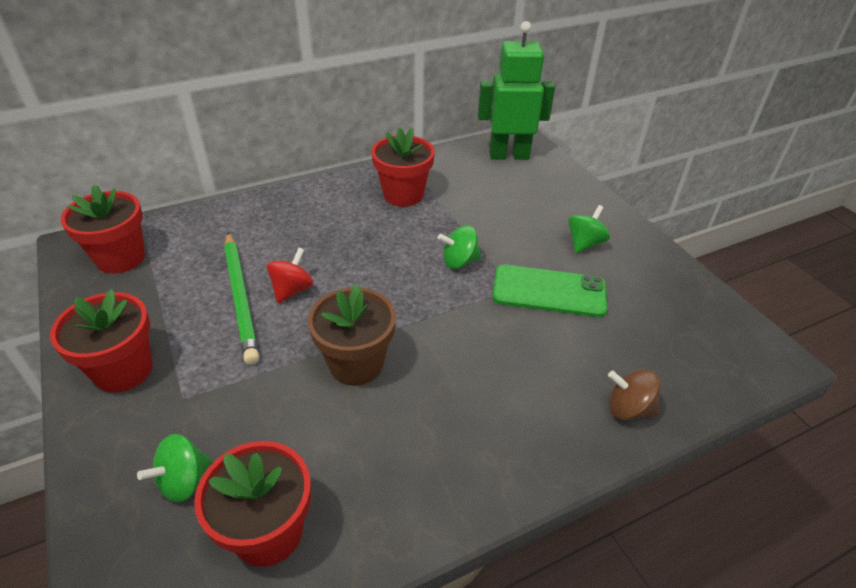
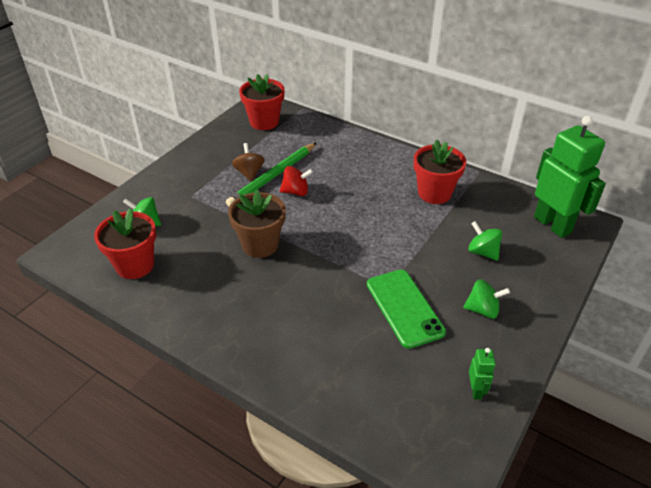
camera: 60 degrees right, 0 degrees up
red flower pot [50,289,153,393] -> none
green spinning top [438,225,481,269] -> green spinning top moved to [468,221,502,261]
brown spinning top [608,369,660,420] -> brown spinning top moved to [232,143,265,182]
none -> green robot [469,348,496,400]

